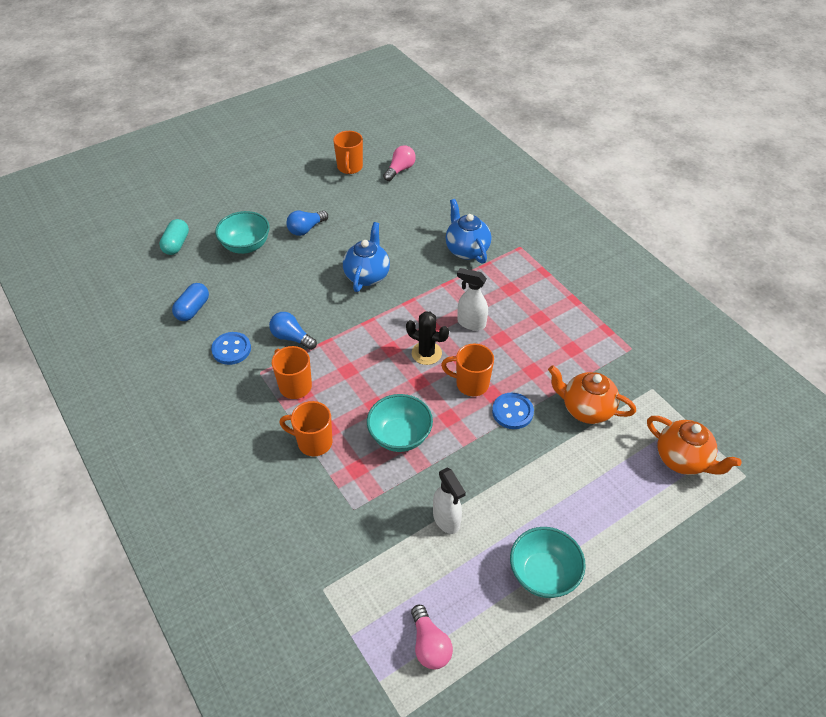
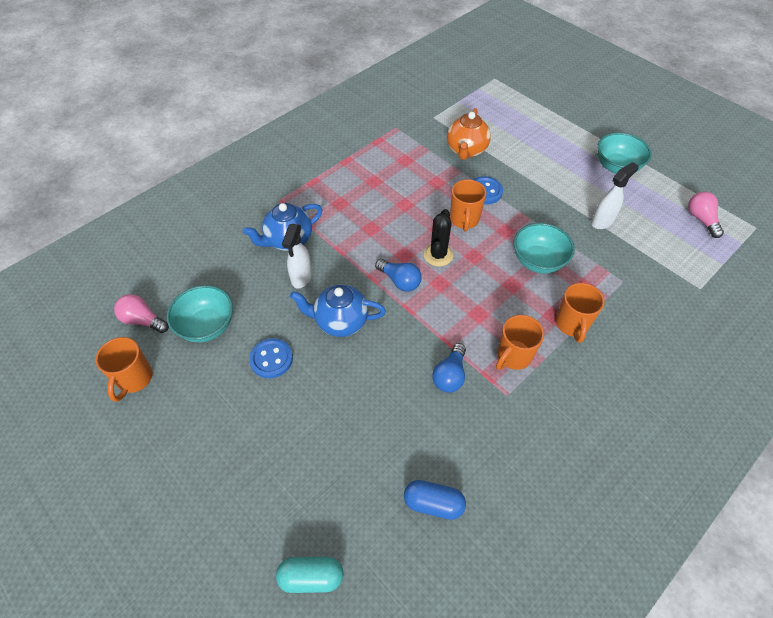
camera: 100 degrees left, 5 degrees up
blue button [211,332,251,365] -> blue button moved to [249,338,293,378]
turquoise bowl [215,211,270,254] -> turquoise bowl moved to [167,285,233,342]
blue light bulb [286,211,328,236] -> blue light bulb moved to [375,259,422,292]
orange mug [333,131,363,174] -> orange mug turned 105 degrees clockwise [95,337,152,402]
pink light bulb [411,605,453,669] -> pink light bulb turned 75 degrees counterclockwise [688,192,724,238]
white spray bottle [457,268,488,330] -> white spray bottle moved to [282,224,312,288]
orange teapot [647,416,742,475] -> none

